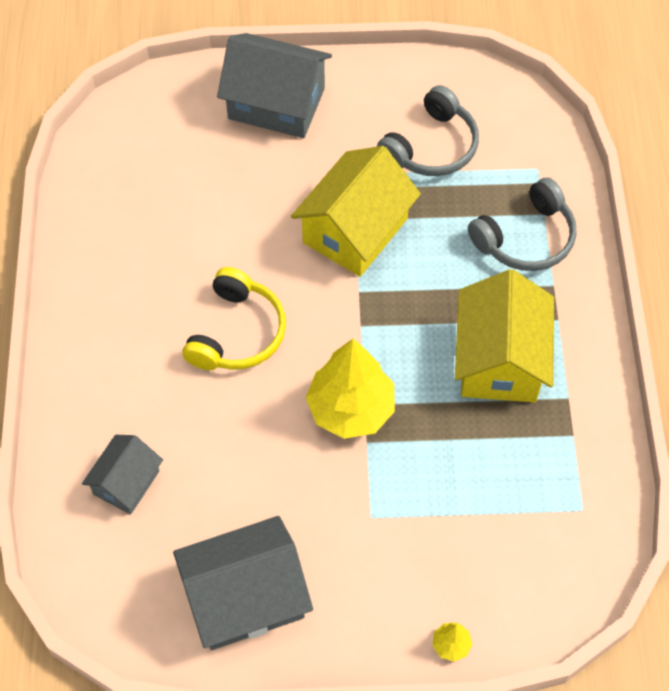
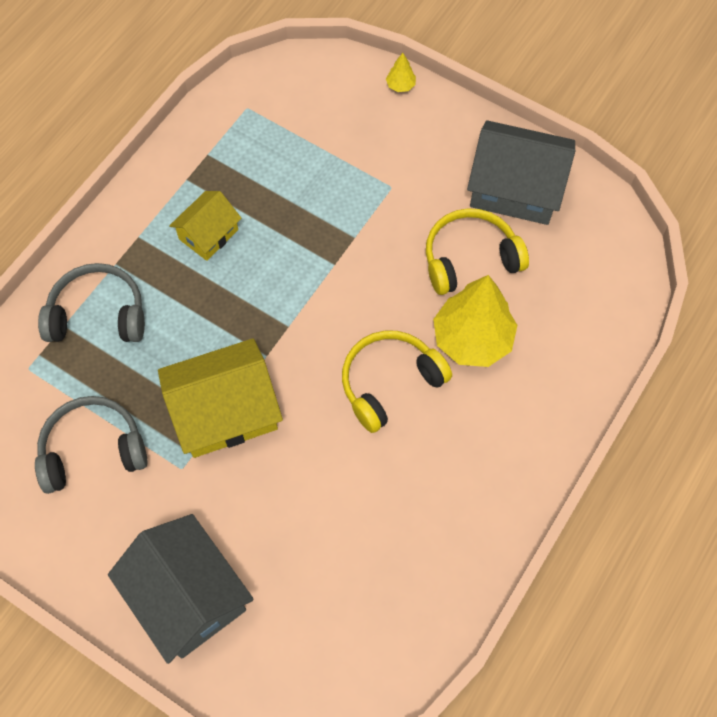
camera: 145 degrees left, 5 degrees up
grey house [82,435,163,515] -> none
yellow tree [306,339,395,439] -> yellow tree moved to [433,275,517,367]
yellow house [455,269,554,403] -> yellow house [169,191,241,261], size x0.57
none -> yellow headphones [426,208,529,295]

